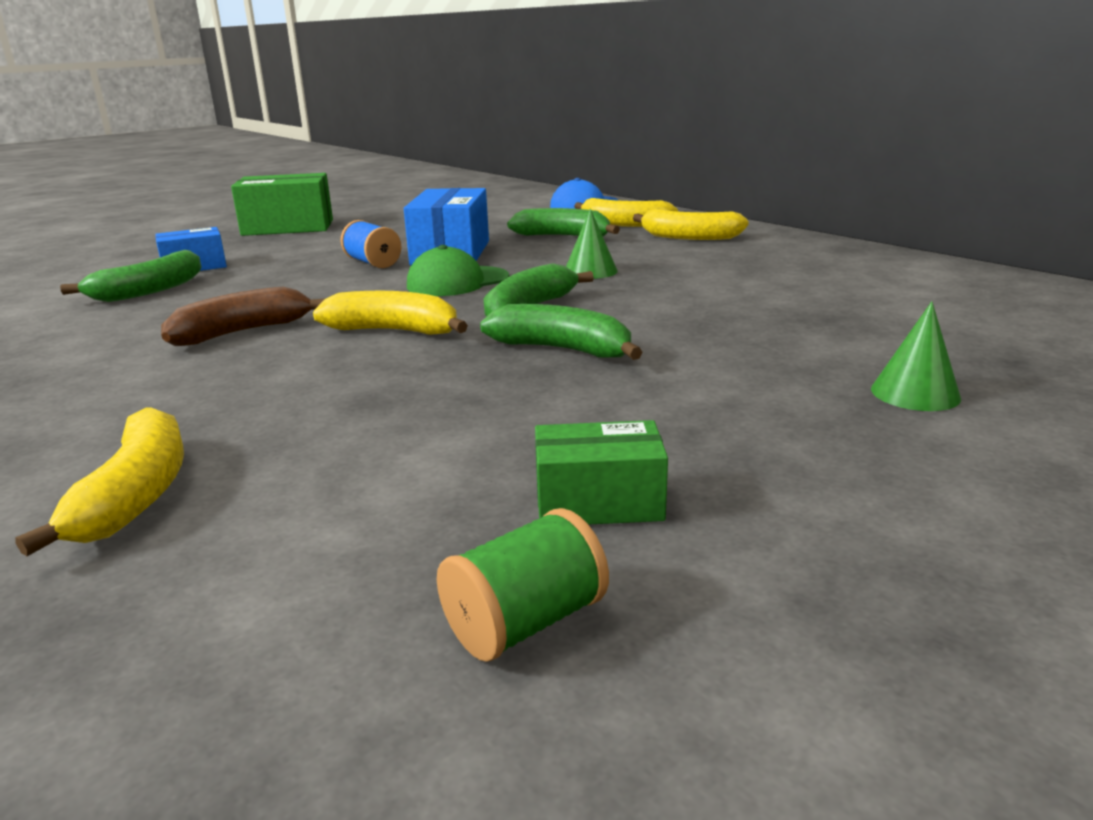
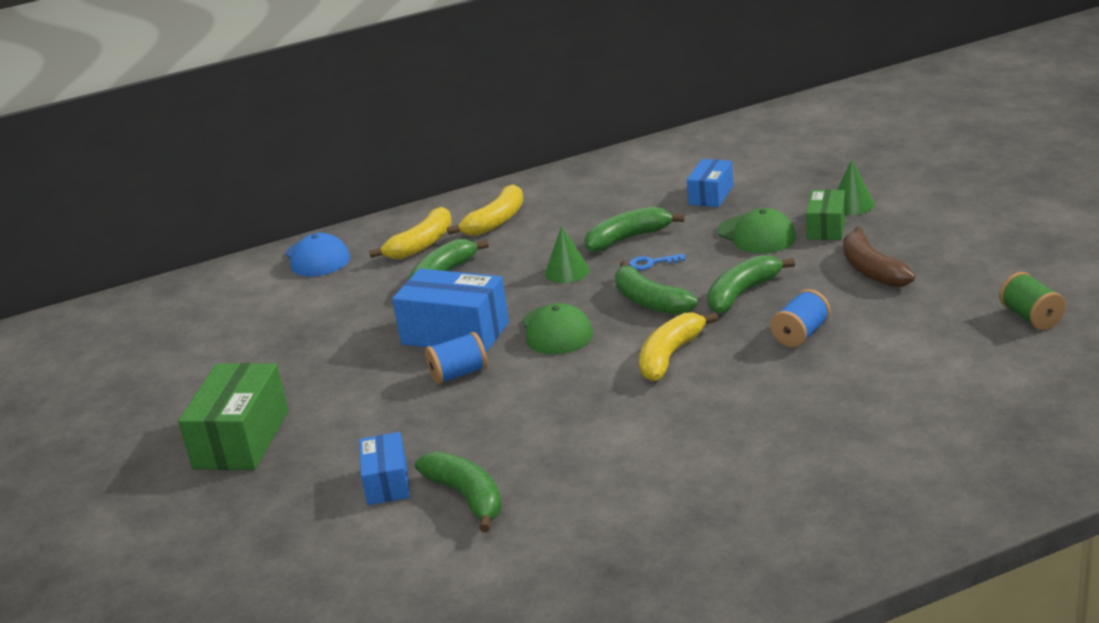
camera: 70 degrees left, 5 degrees up
yellow banana [15,407,184,556] -> none
brown banana [161,287,326,346] -> brown banana moved to [843,226,915,287]
green box [535,420,668,525] -> green box moved to [806,189,846,240]
none -> green banana [584,207,685,252]
none -> blue key [629,253,685,270]
none -> blue box [687,159,733,207]
none -> green cap [717,208,796,253]
none -> blue spool [770,289,831,347]

